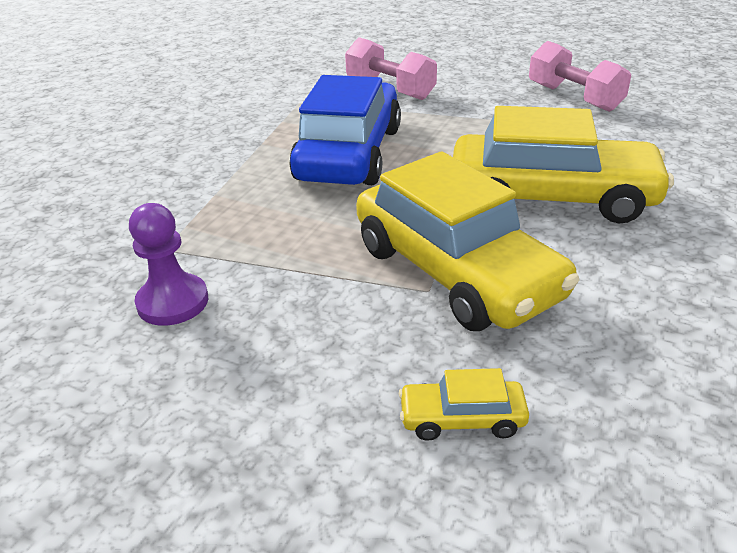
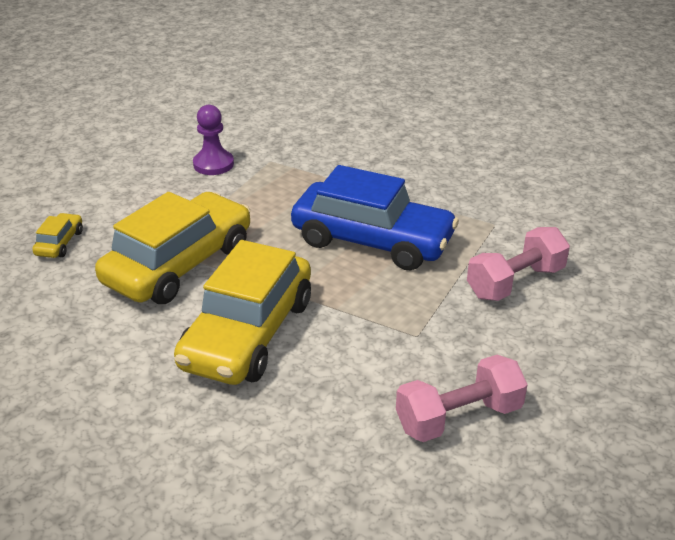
camera: 100 degrees right, 0 degrees up
yellow car [356,151,579,331] -> yellow car turned 150 degrees clockwise [95,192,250,304]

